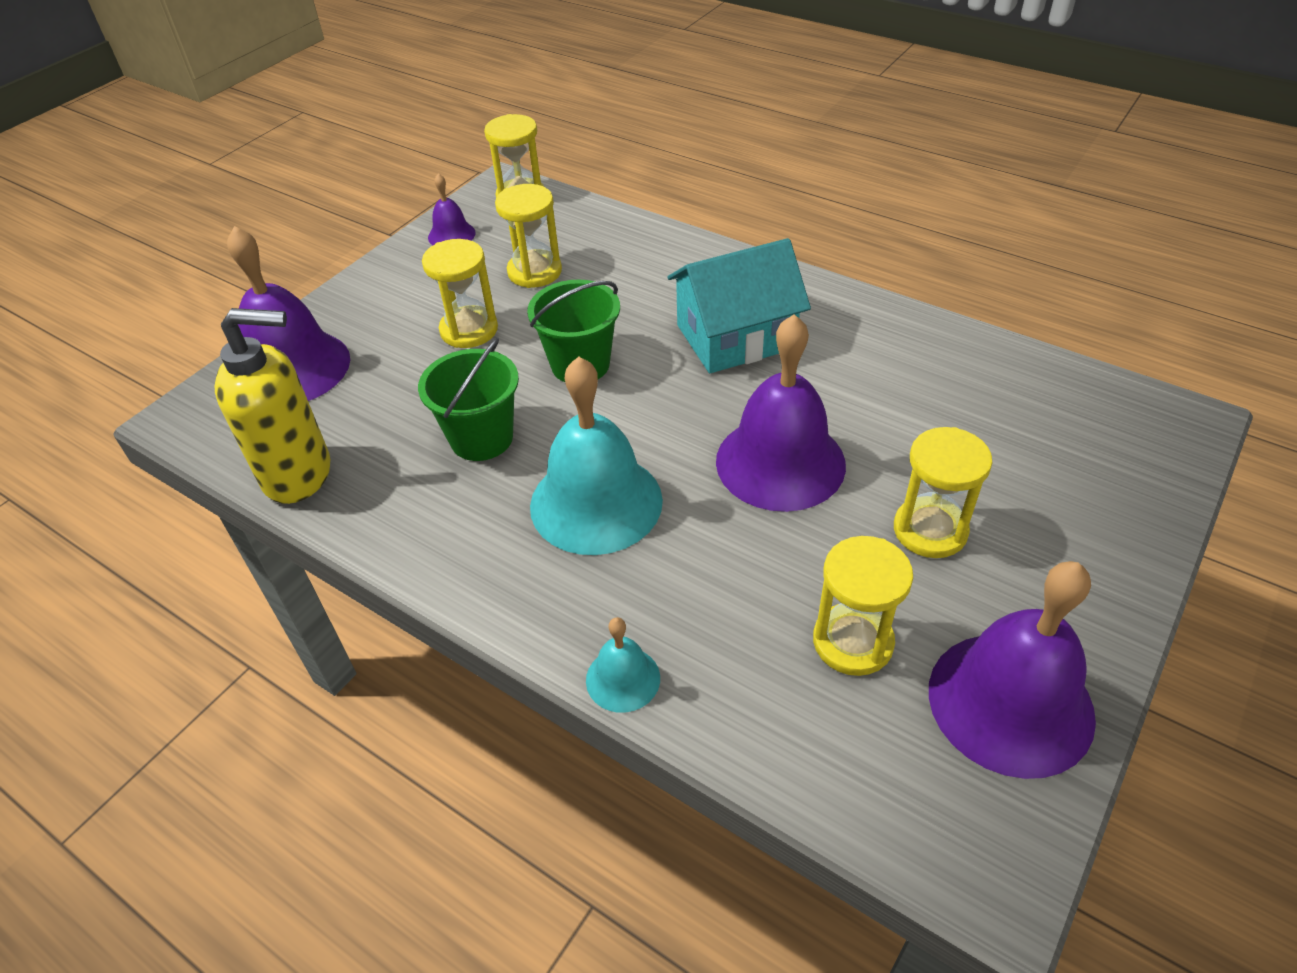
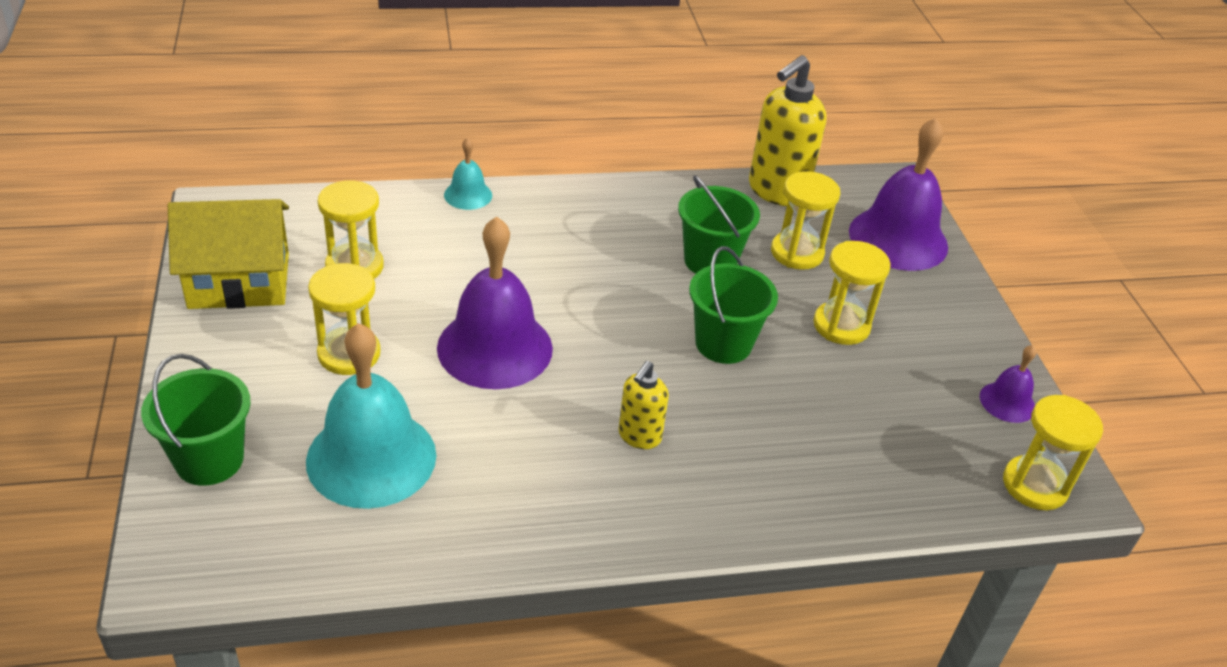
camera: 130 degrees right, 5 degrees down
yellow hourglass [495,184,562,288] -> yellow hourglass moved to [771,171,841,270]
turquoise bell [530,356,663,555] -> turquoise bell moved to [306,323,436,509]
turquoise house [667,238,811,373] -> yellow soap dispenser [618,361,669,449]
purple bell [929,561,1096,779] -> yellow house [168,199,289,309]
none -> green bucket [141,354,251,486]

